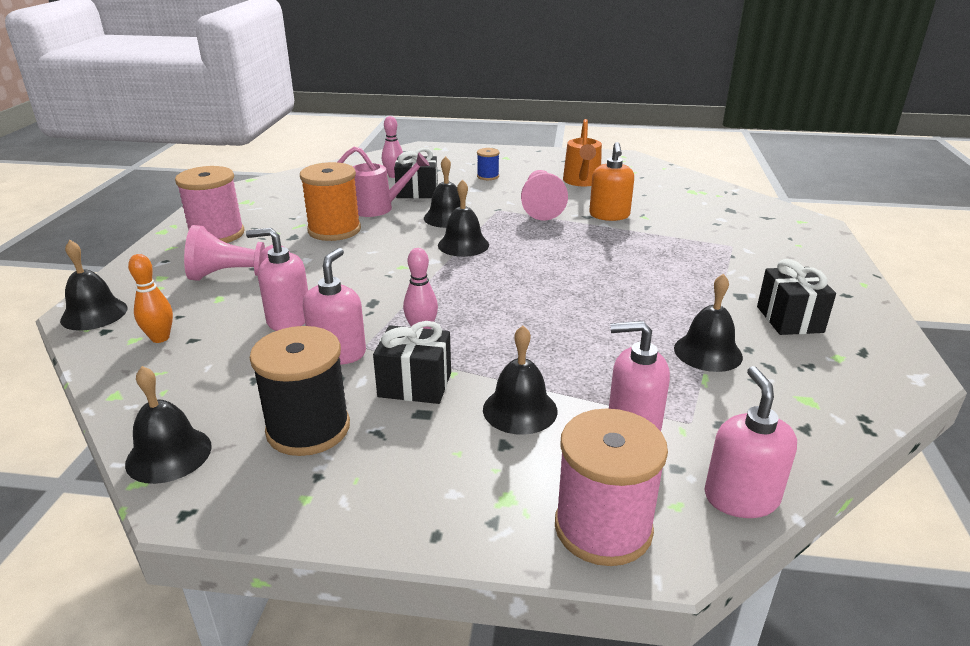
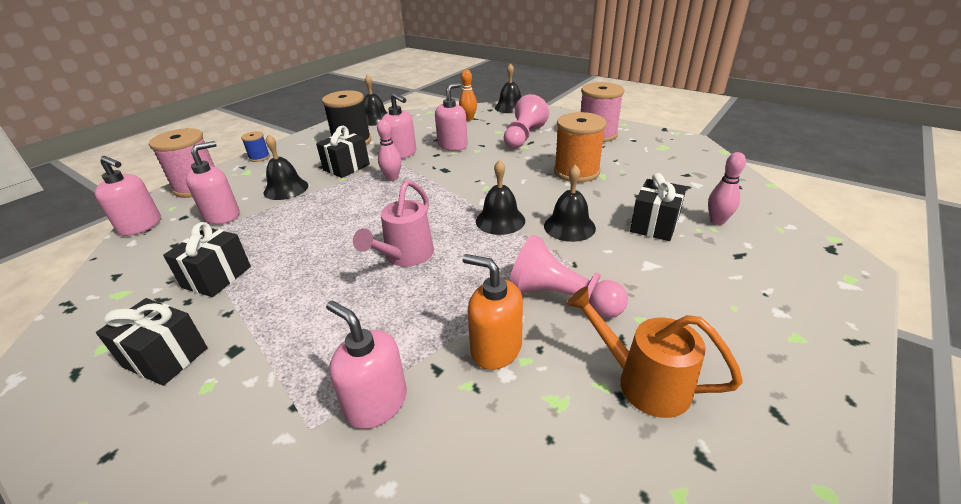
camera: 120 degrees right, 5 degrees up
pink watering can [338,147,430,217] -> pink watering can moved to [353,180,434,267]
blue spool [477,148,499,180] -> blue spool moved to [241,131,270,162]
black bell [674,274,743,372] -> black gift [163,222,251,297]
none -> pink soap dispenser [326,301,407,429]

